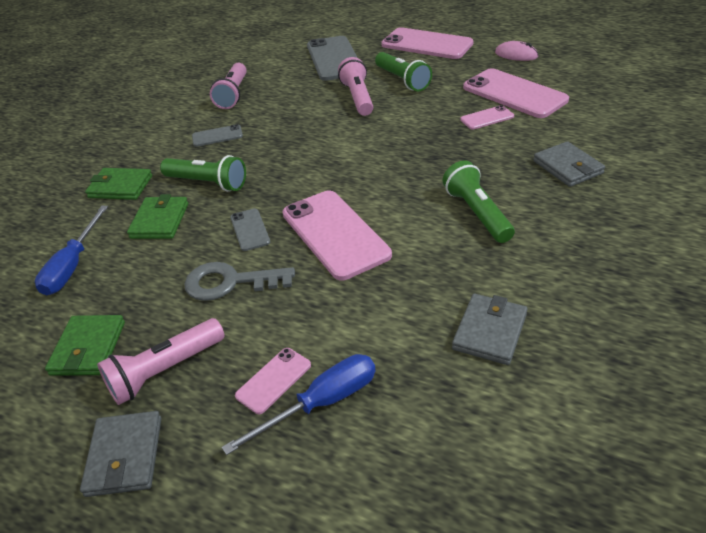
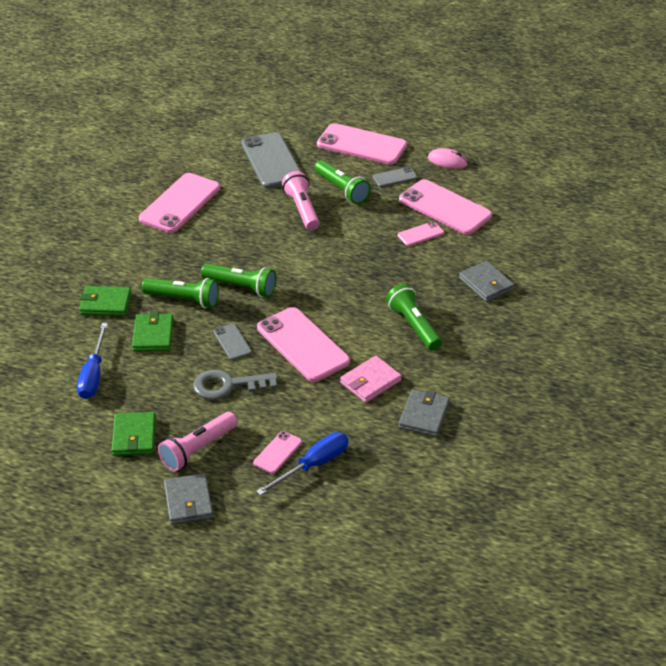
camera: 10 degrees left, 0 degrees up
grey phone [192,124,243,147] -> grey phone moved to [373,167,418,187]
pink flashlight [210,63,247,109] -> pink phone [139,173,220,233]
none -> green flashlight [201,263,276,297]
none -> pink wallet [340,356,402,403]

